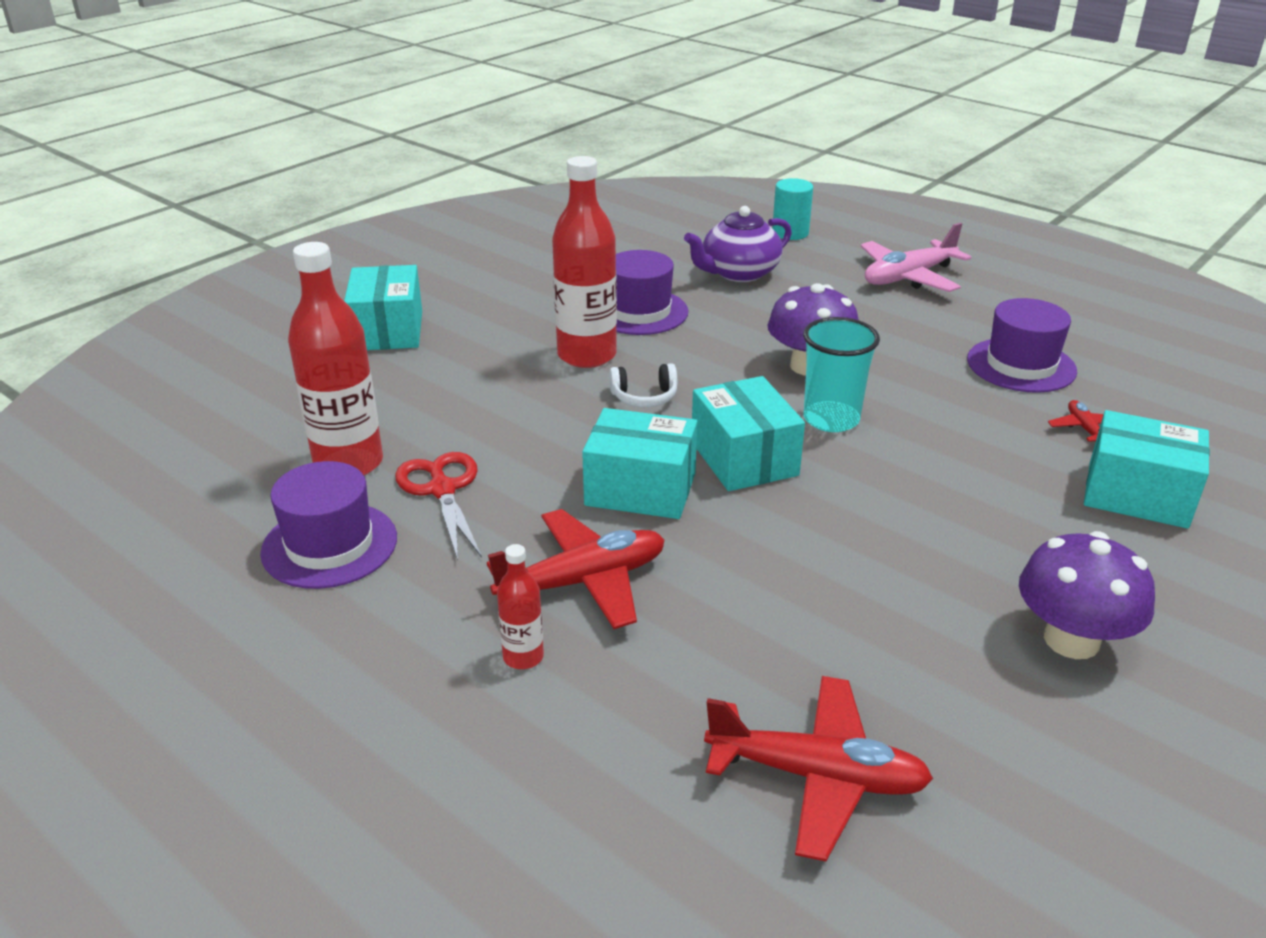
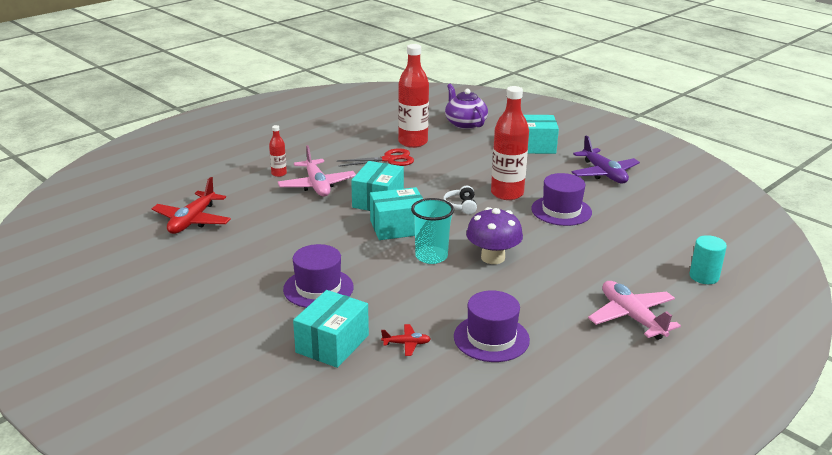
camera: 95 degrees right, 5 degrees down
purple hat [260,461,397,589] -> purple hat moved to [283,244,354,308]
red plane [487,509,665,629] -> pink plane [278,145,356,197]
purple teapot [684,206,792,282] -> purple teapot moved to [445,84,488,129]
purple mushroom [1019,531,1155,659] -> none
none -> purple plane [571,135,640,183]

